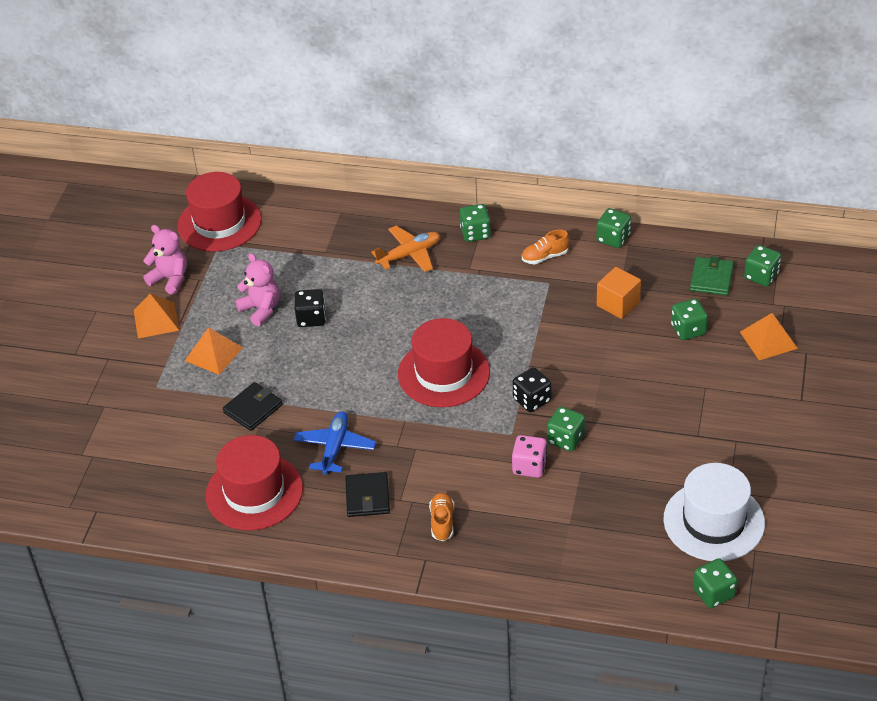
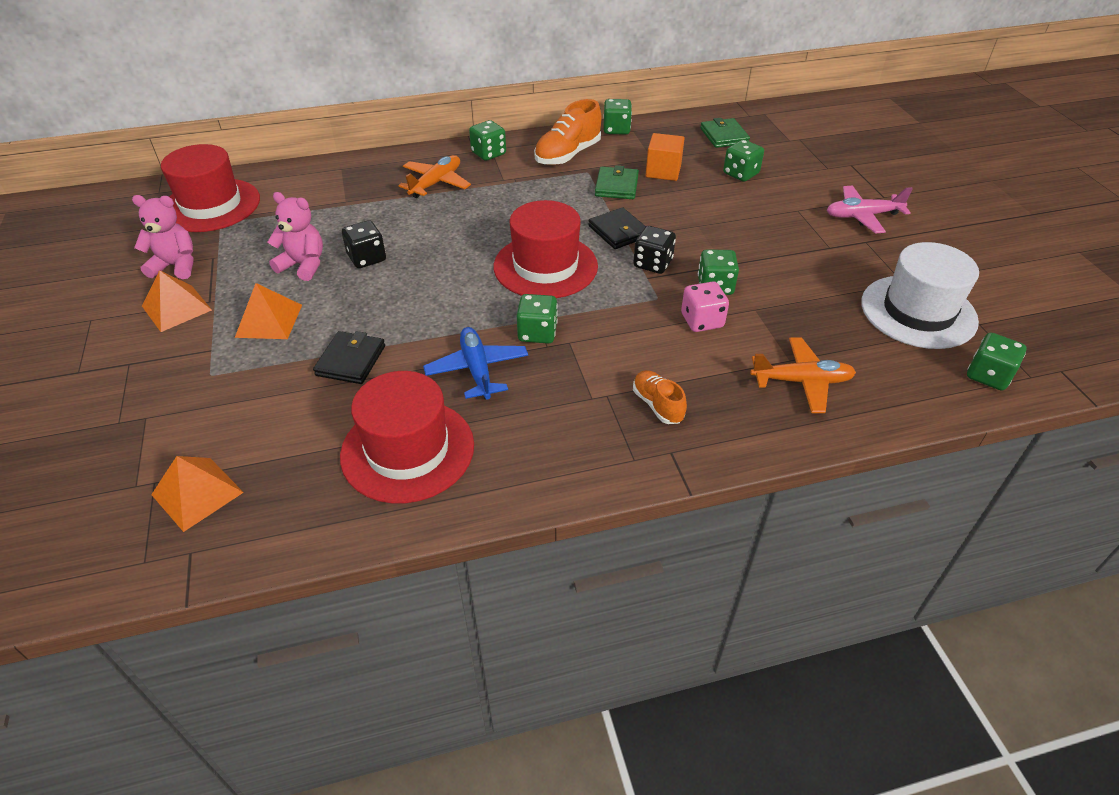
camera: 30 degrees left, 0 degrees up
black wallet [345,472,390,517] -> black wallet moved to [588,207,646,249]
orange shoe [522,229,570,264] -> orange shoe [534,99,601,165], size x1.70
orange pyramid [740,313,798,360] -> orange pyramid moved to [151,456,244,532]
green dice [744,245,781,286] -> green dice moved to [517,294,558,344]
none -> green wallet [595,165,639,199]
none -> orange plane [750,338,856,413]
none -> pink plane [827,185,913,234]

